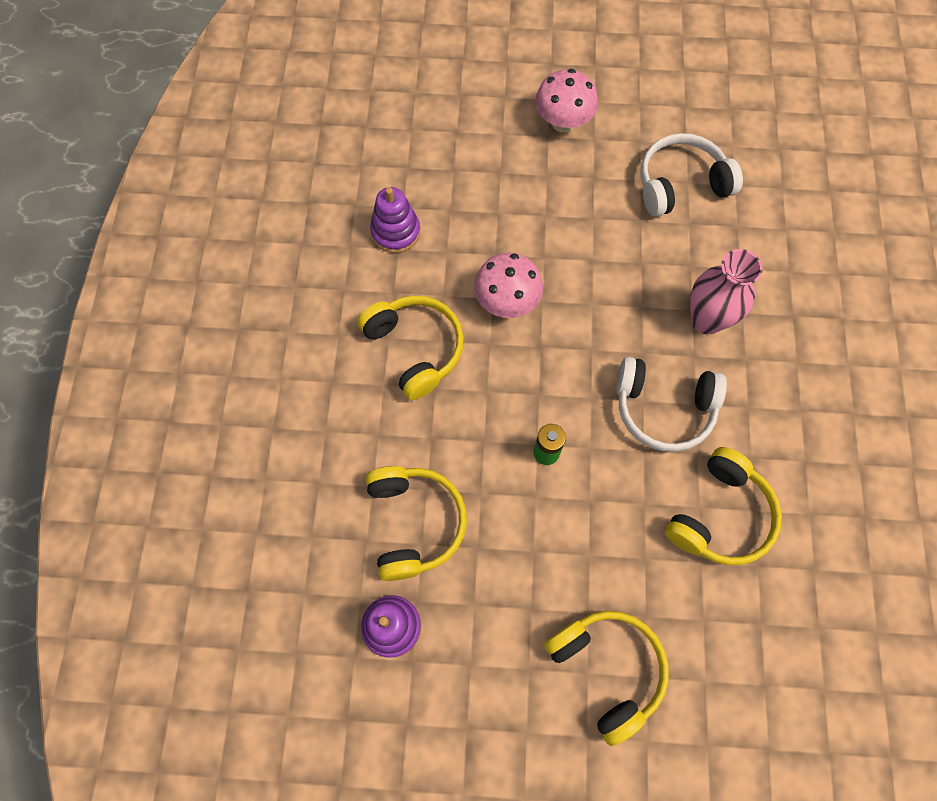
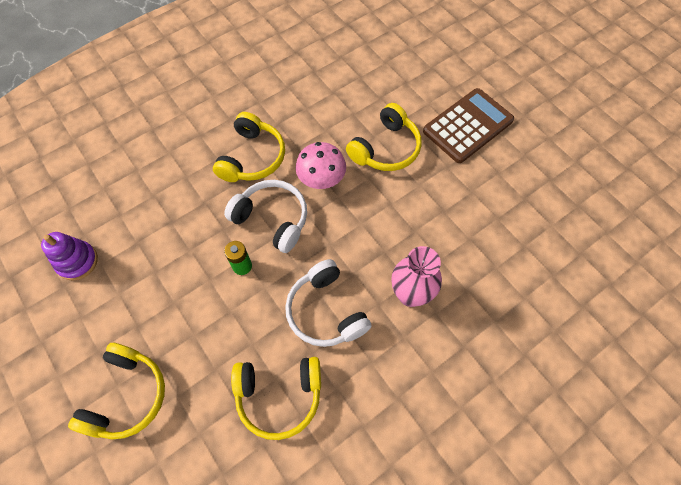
camera: 50 degrees right, 5 degrees down
yellow headphones [366,466,467,581] -> yellow headphones moved to [346,103,422,171]
purple stacking toy [370,187,420,253] -> none
pink mushroom [535,69,598,132] -> brown calculator [423,88,514,163]
white headphones [641,133,743,217] -> white headphones moved to [224,180,307,253]

